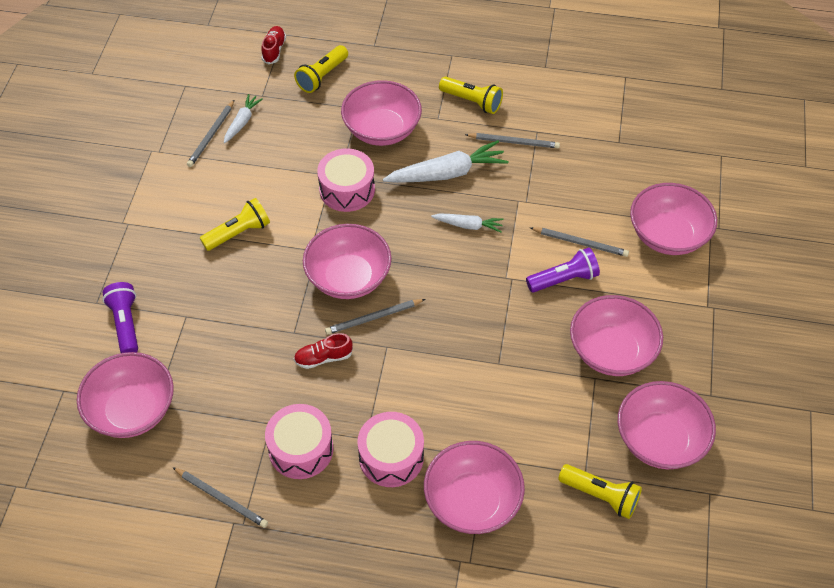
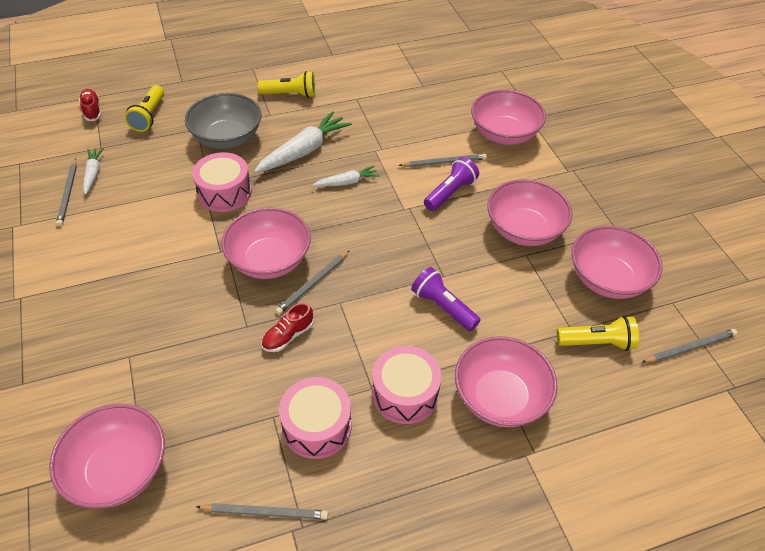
camera: 30 degrees left, 5 degrees down
purple flashlight [102,282,138,353] -> purple flashlight moved to [411,267,481,331]
yellow flashlight [200,198,270,251] -> none
pink bowl [341,80,422,146] -> grey bowl [185,93,261,149]
grey pencil [465,133,560,148] -> grey pencil moved to [641,329,737,363]

